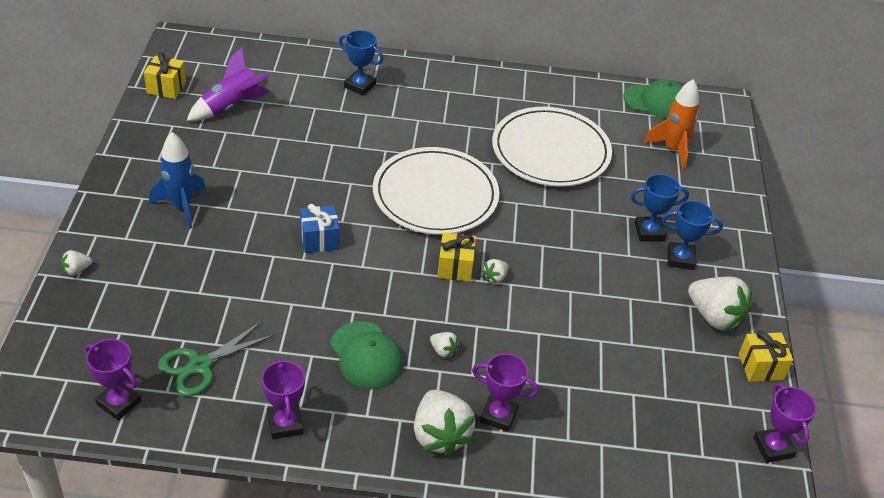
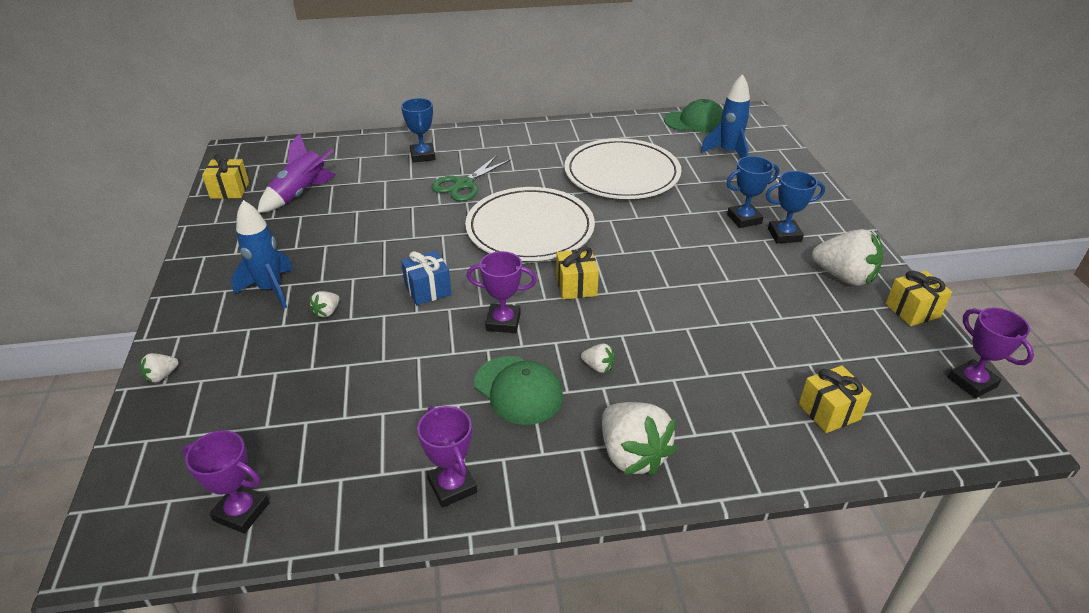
camera: 10 degrees left, 5 degrees down
green scissors [158,321,275,397] -> green scissors moved to [431,155,511,201]
blue trophy [339,30,383,95] -> blue trophy turned 60 degrees clockwise [401,98,435,163]
purple trophy [472,353,539,432] -> purple trophy moved to [467,251,537,333]
white strawberry [482,259,509,283] -> white strawberry moved to [309,291,340,318]
orange rocket [644,79,699,169] -> blue rocket [700,74,751,158]
none -> yellow gift [799,365,872,433]

